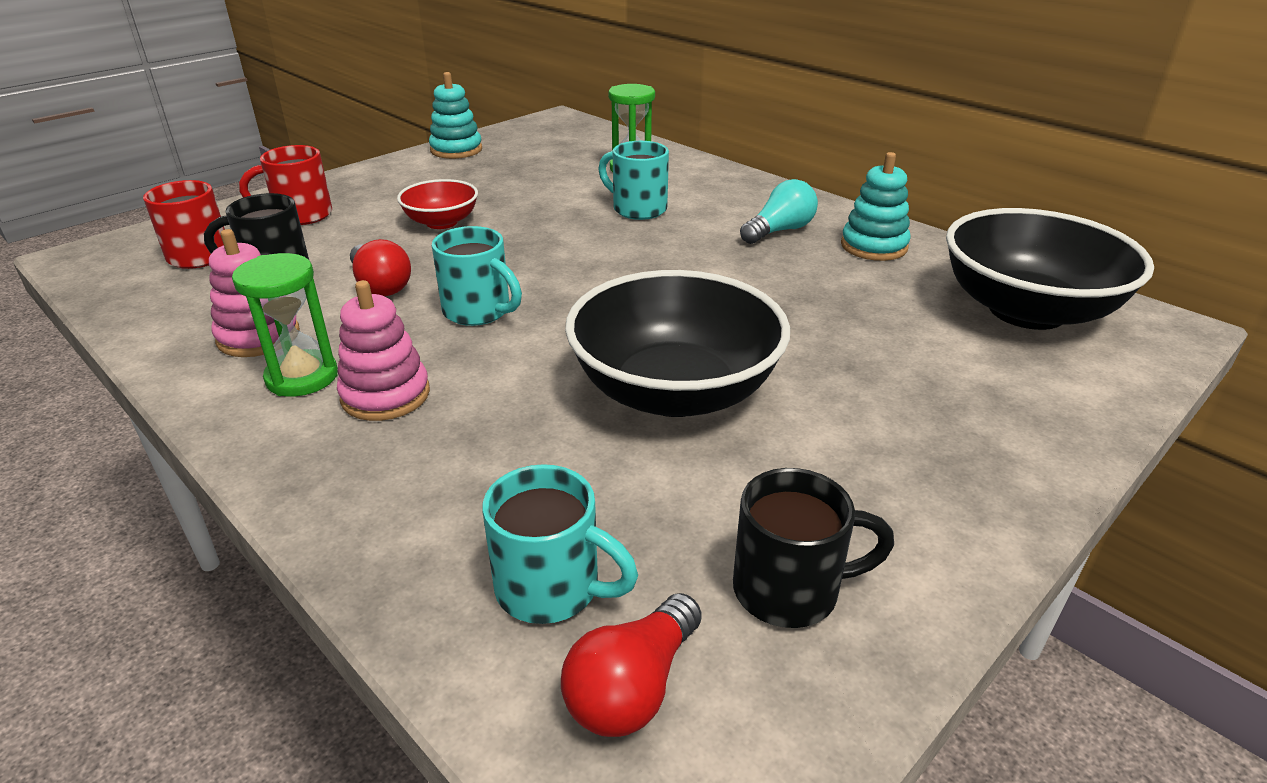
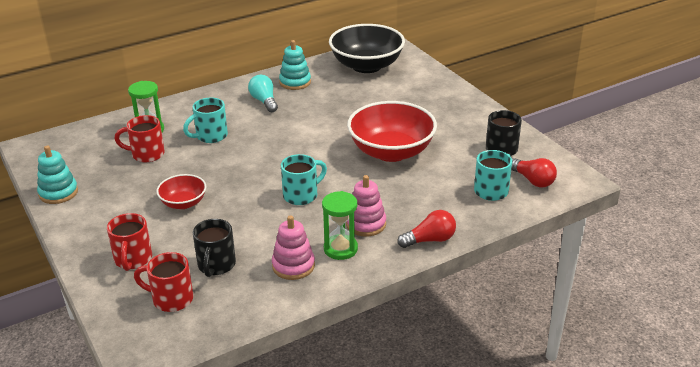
camera: 75 degrees left, 0 degrees up
red light bulb [350,239,411,296] -> red light bulb moved to [397,210,456,248]
black bowl [565,270,790,417] -> red bowl [347,101,437,162]
none -> red mug [114,115,165,162]

